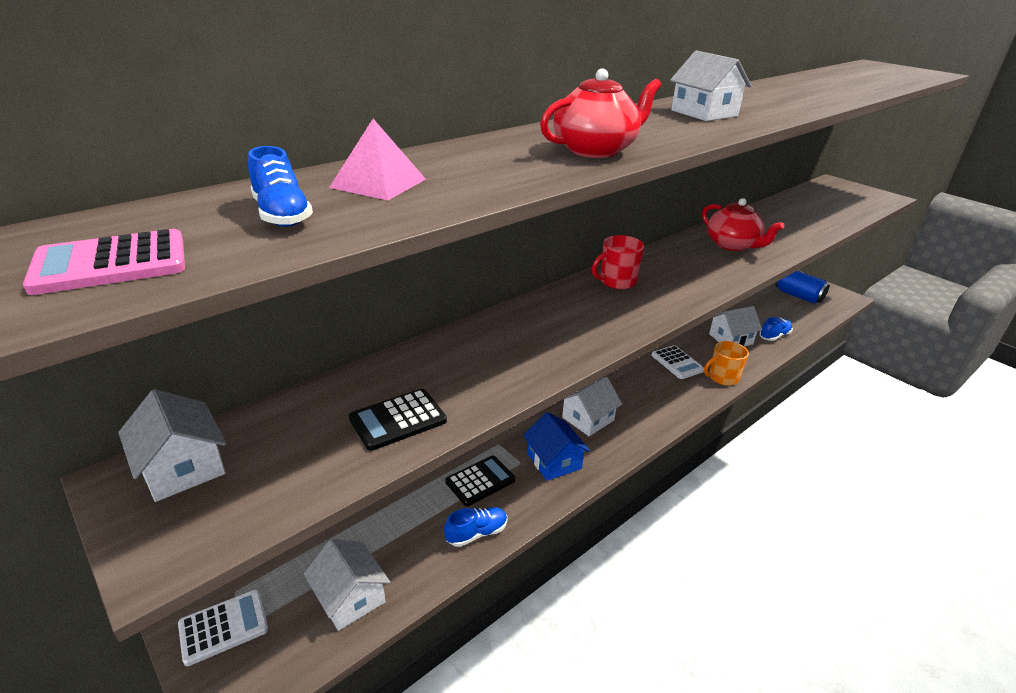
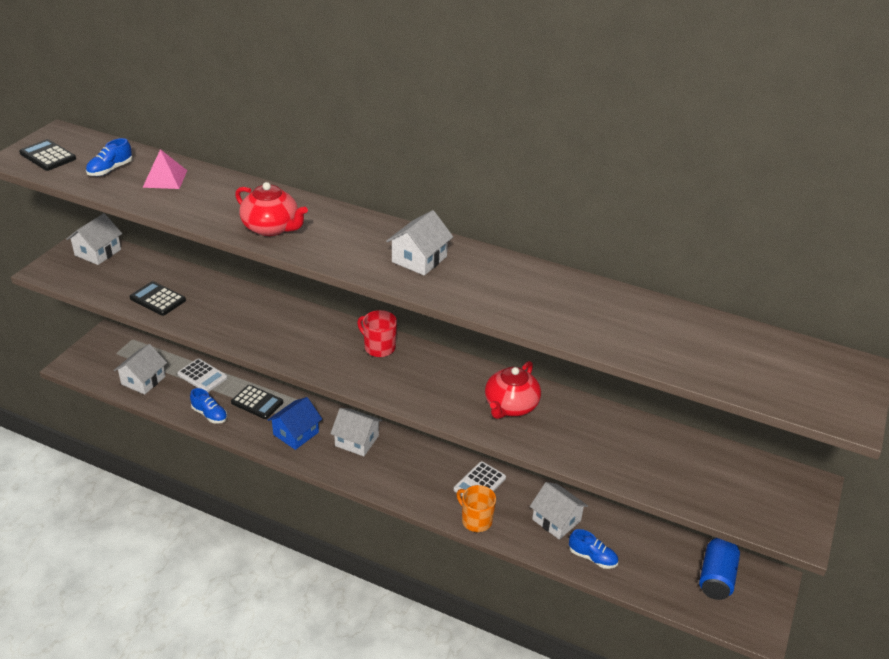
camera: 65 degrees right, 5 degrees up
pink calculator [23,229,185,295] -> black calculator [19,139,76,171]
white calculator [178,589,268,666] -> white calculator moved to [177,358,227,392]

